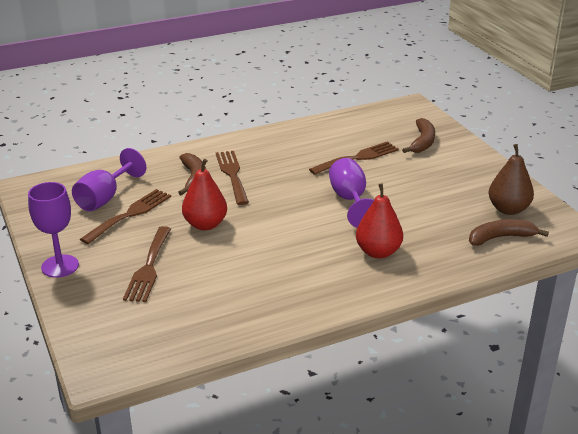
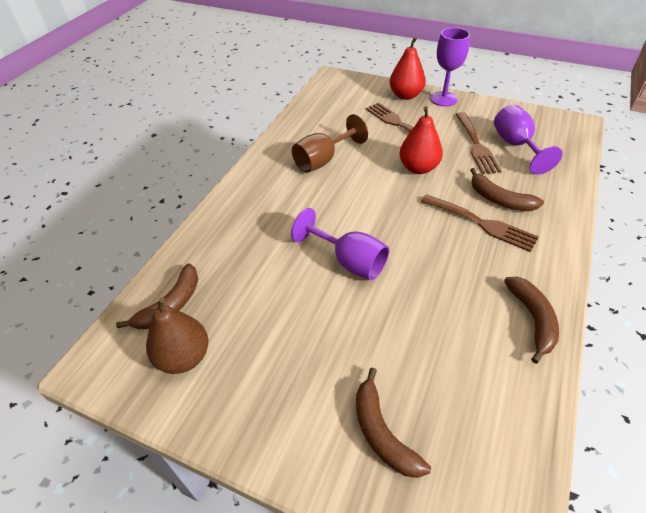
camera: 140 degrees right, 15 degrees up
brown fork [309,141,399,175] -> none
red pear [356,183,403,259] -> red pear moved to [390,37,426,100]
none -> brown goblet [292,114,368,173]
none -> brown banana [504,277,559,364]

